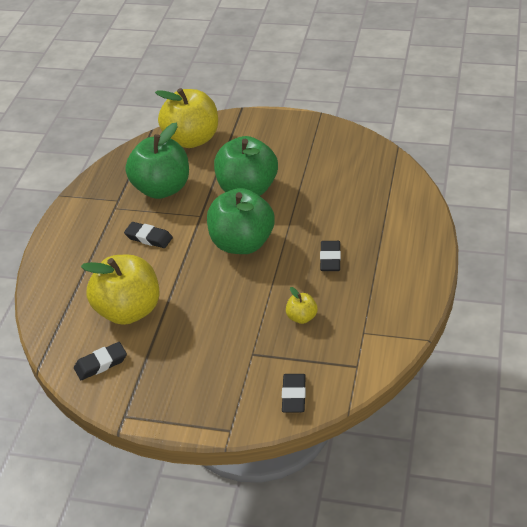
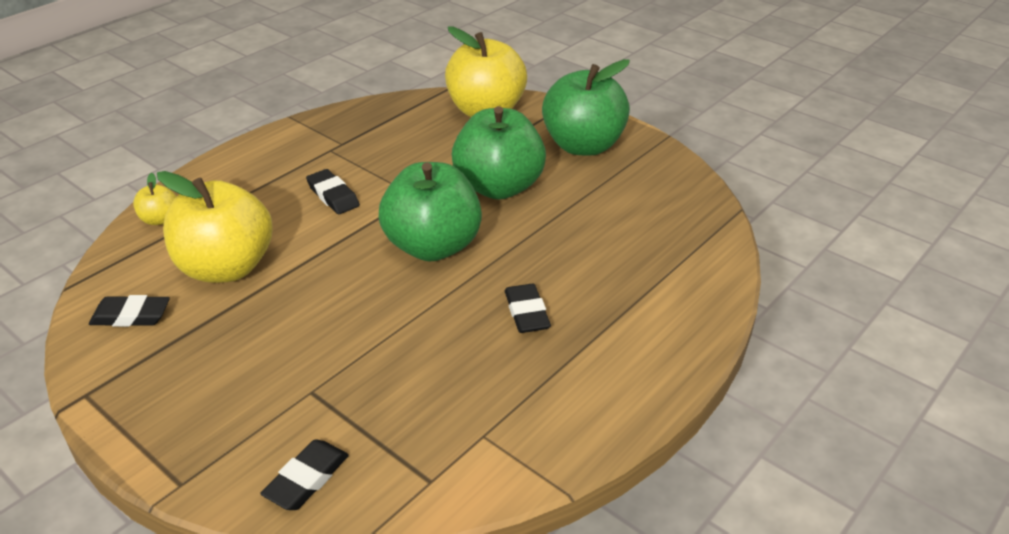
camera: 25 degrees right, 5 degrees down
green apple [125,123,189,199] -> green apple moved to [542,59,630,156]
yellow apple [286,287,318,324] -> yellow apple moved to [133,173,177,225]
black eraser [320,241,341,271] -> black eraser turned 45 degrees counterclockwise [505,284,551,333]

